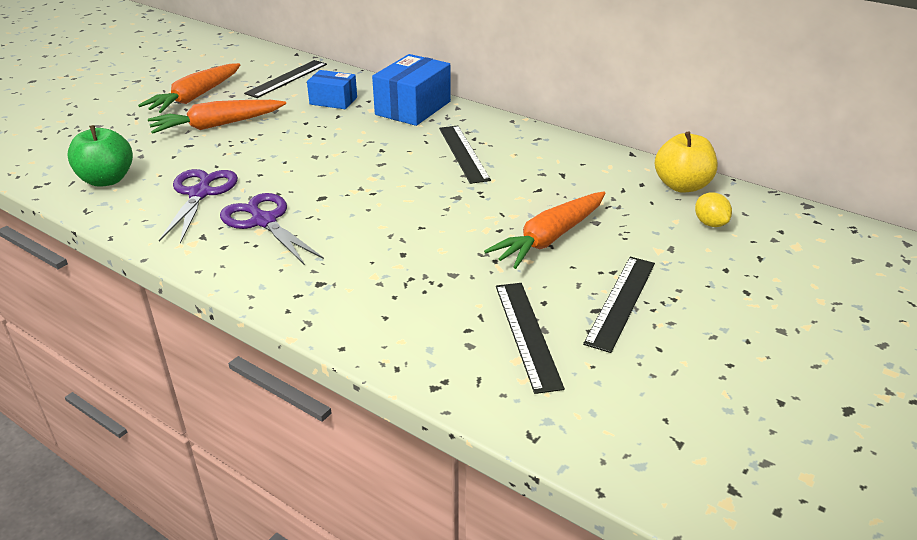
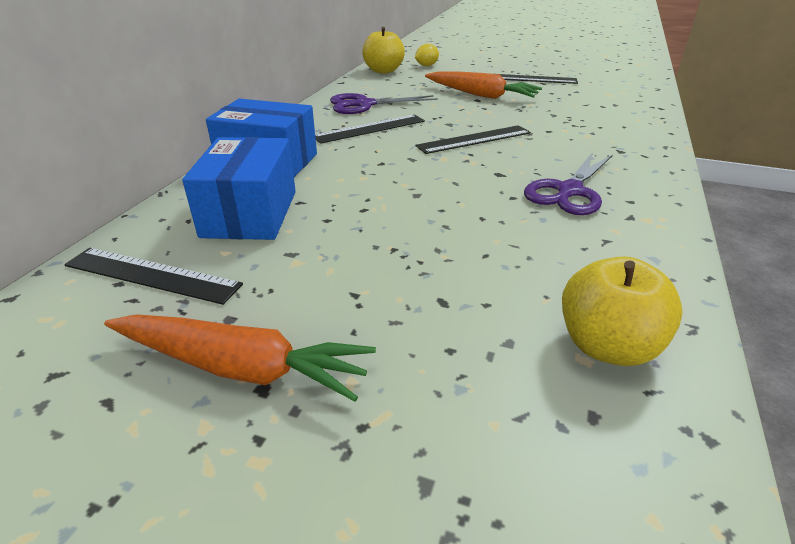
camera: 105 degrees left, 0 degrees up
green apple [67,125,133,187] -> yellow apple [562,257,683,366]
orange carrot [148,100,286,134] -> none
purple scissors [159,169,238,244] -> purple scissors moved to [330,93,438,114]
blue box [307,70,357,109] -> blue box [182,137,296,240], size x1.63
black ruler [496,283,565,394] -> black ruler moved to [415,125,531,154]

